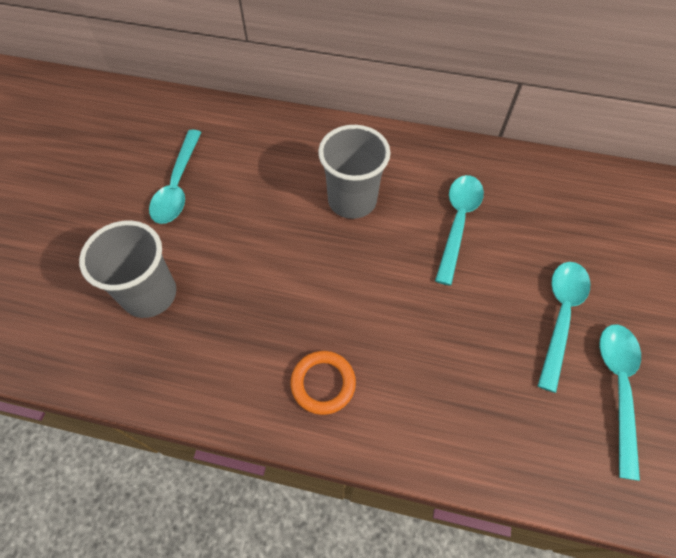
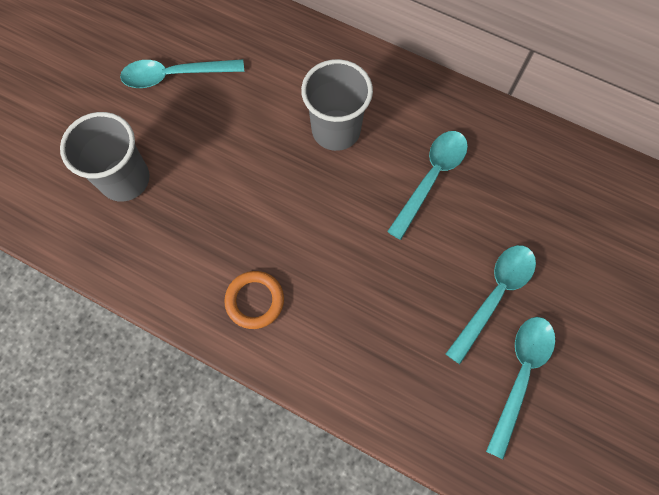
camera: 15 degrees right, 10 degrees up
turquoise spoon [149,130,202,224] -> turquoise spoon turned 60 degrees clockwise [120,59,244,88]

